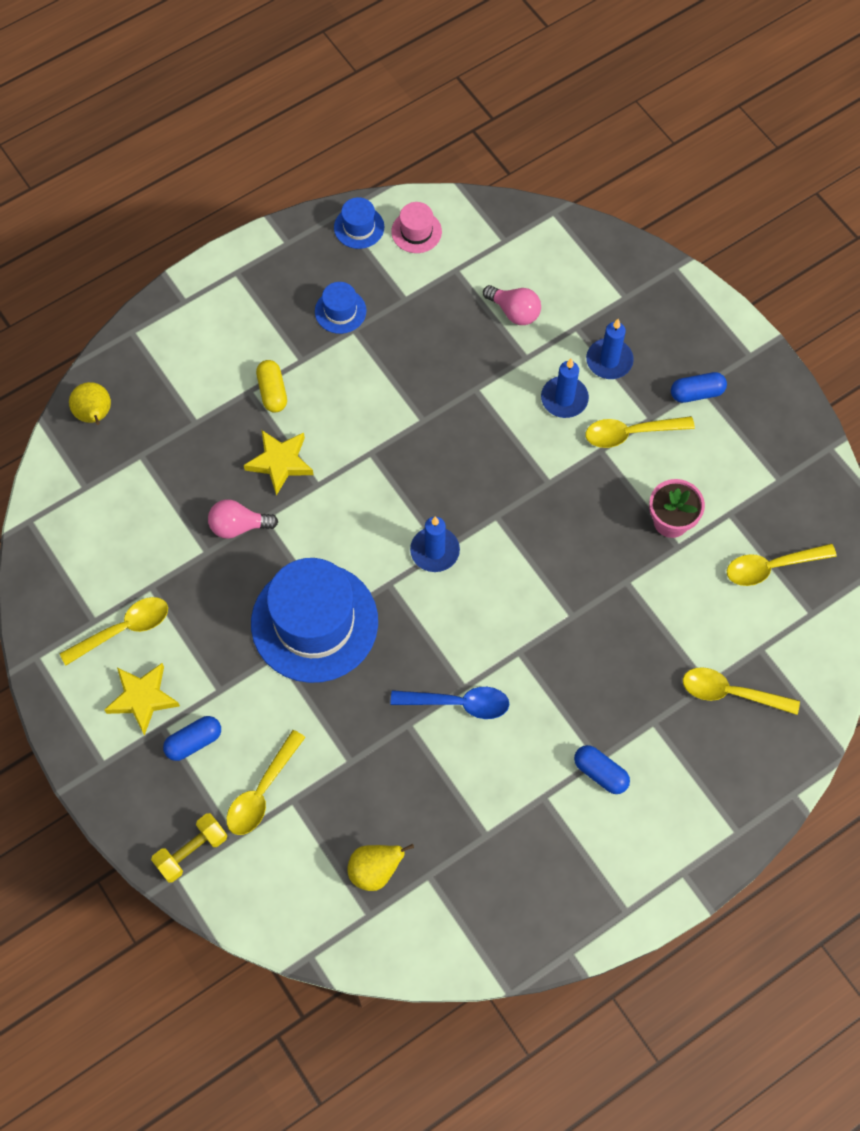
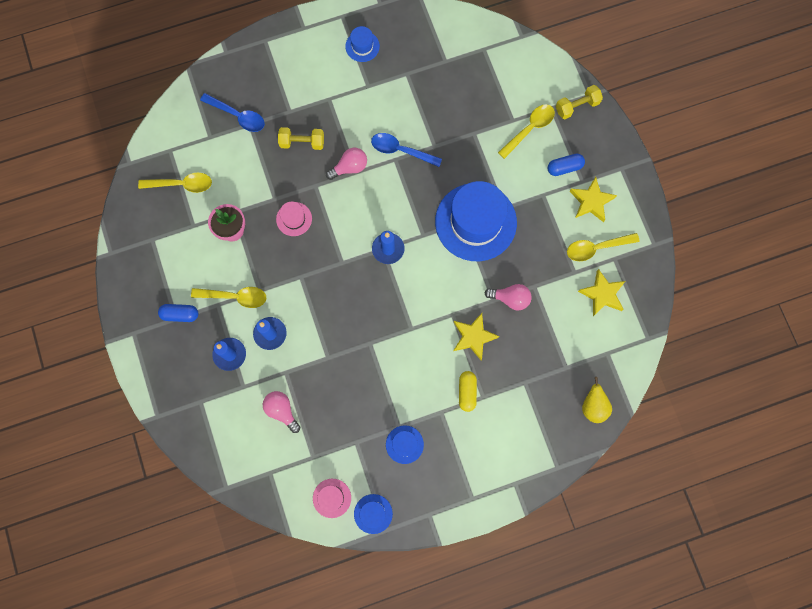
camera: 165 degrees left, 10 degrees up
yellow pear [347,844,414,891] -> none
blue capsule [574,745,630,794] -> none
yellow spoon [683,667,800,715] -> blue spoon [200,93,265,132]
none -> pink hat [276,202,312,236]
none -> yellow dumbbell [278,127,324,150]
none -> pink light bulb [326,148,367,180]
none -> blue hat [345,26,380,62]
none -> yellow star [578,269,625,316]

